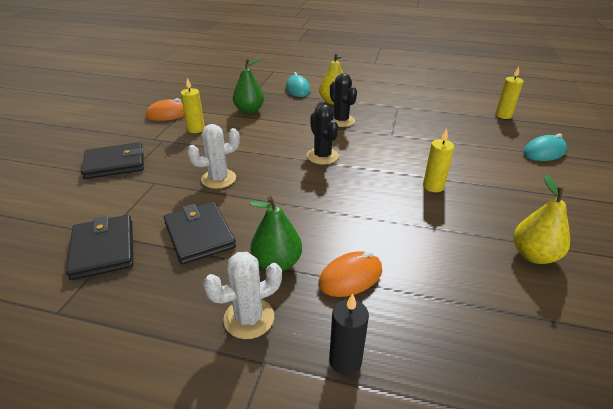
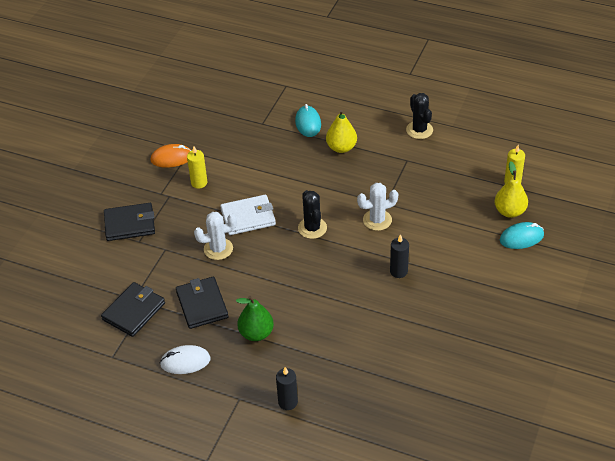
camera: 10 degrees right, 10 degrees up
black wallet [66,215,133,280] -> black wallet turned 45 degrees clockwise [101,282,165,337]
white cactus [203,252,282,339] -> white cactus moved to [357,183,398,231]
green pear [233,57,264,114] -> none
orange mouse [318,251,382,297] -> none
black cactus [330,73,357,127] -> black cactus moved to [406,93,433,139]
yellow candle [423,128,454,192] -> black candle [390,234,409,278]
yellow pear [514,175,570,264] -> yellow pear moved to [495,161,528,218]
none -> white mouse [160,345,211,374]
none -> white wallet [220,195,276,235]

